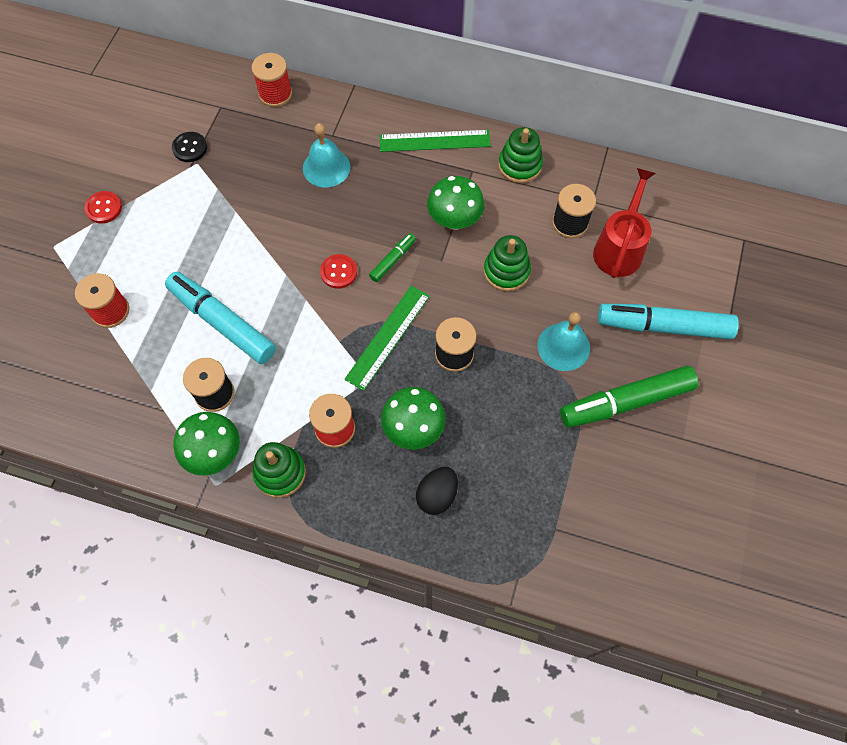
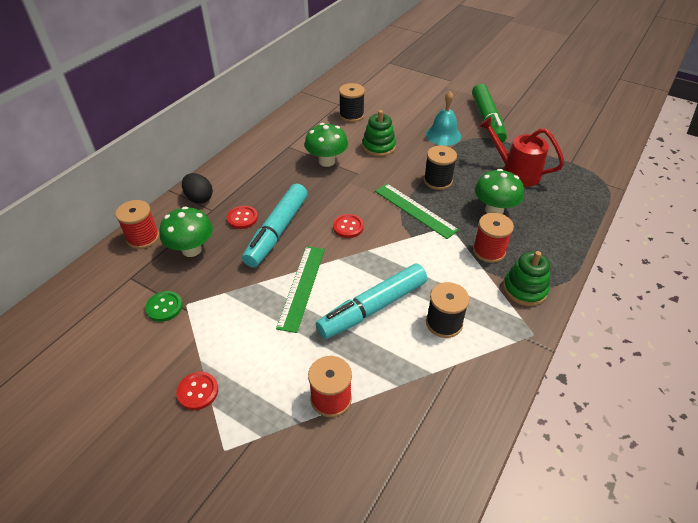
camera: 75 degrees left, 20 degrees down
black button [172,132,207,162] -> green button [145,291,183,322]
green mushroom [174,412,240,476] -> green mushroom moved to [159,206,213,257]
turquoise bell [303,123,350,187] -> red button [227,206,258,229]
green marker [369,233,416,282] -> none
green ruler [380,130,491,152] -> green ruler moved to [276,246,325,333]
black egg [416,467,458,515] -> black egg moved to [182,173,213,204]
green stacking toy [498,127,543,183] -> none
red watering can [593,168,656,278] -> red watering can moved to [479,117,564,187]
turquoise marker [598,303,739,339] -> turquoise marker moved to [242,184,308,268]

